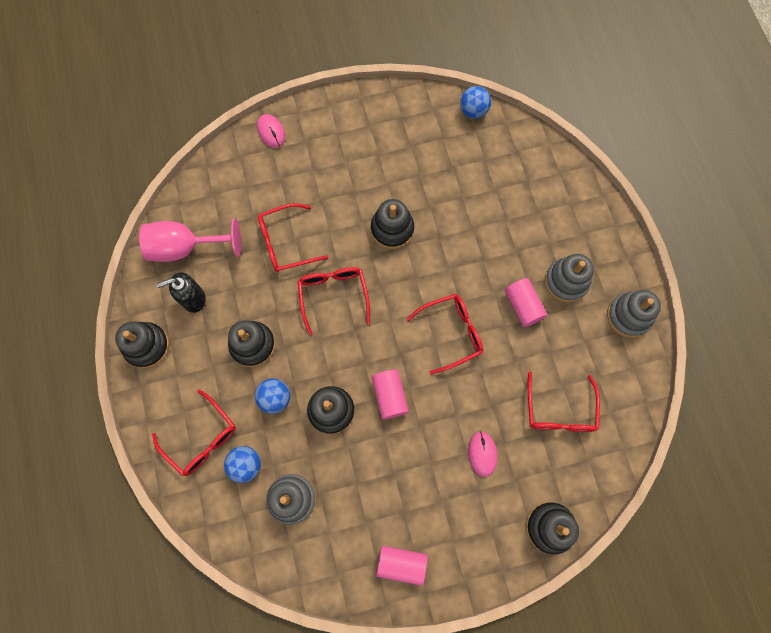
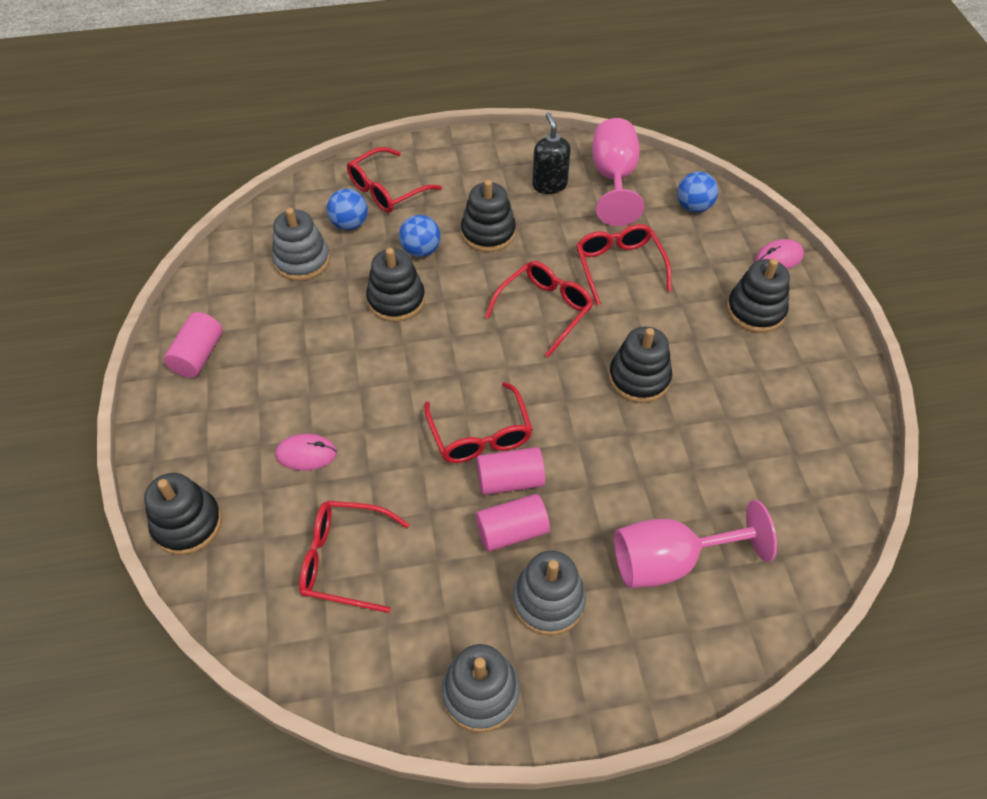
camera: 95 degrees right, 20 degrees down
black stacking toy [115,321,170,368] -> black stacking toy moved to [727,259,790,333]
red glasses [298,267,370,335] -> red glasses turned 45 degrees counterclockwise [485,261,593,357]
pink cylinder [372,370,409,419] -> pink cylinder moved to [477,447,545,495]
blue ball [460,86,491,119] -> blue ball moved to [677,172,718,213]
none -> pink goblet [614,500,777,588]

